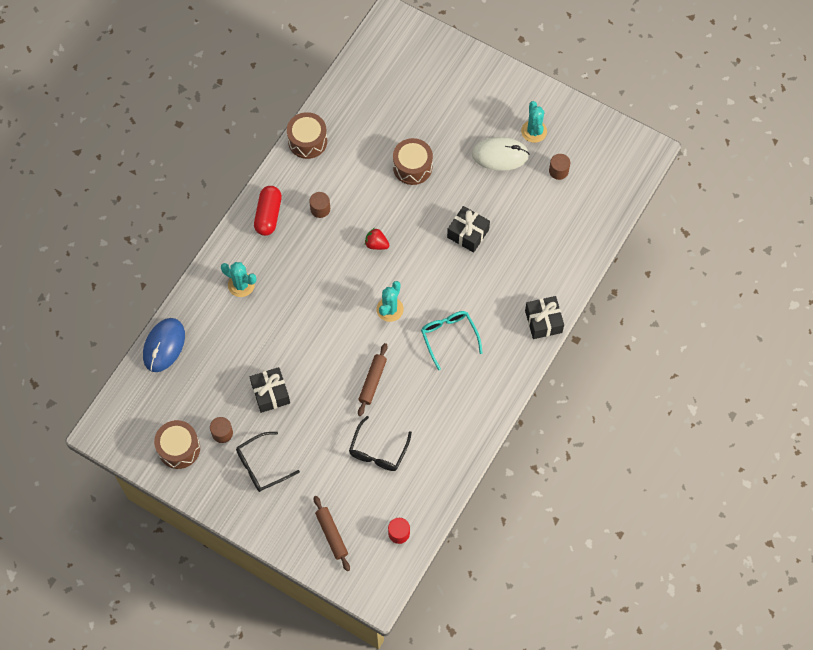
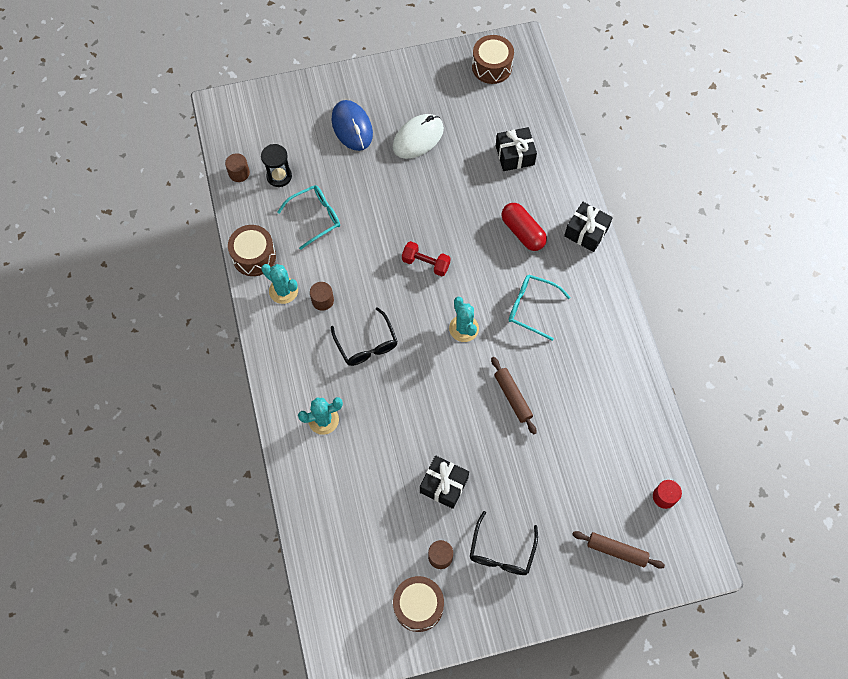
camera: 45 degrees left, 0 degrees up
blue mouse [143,318,185,372] -> blue mouse moved to [332,100,373,151]
red capsule [254,186,282,236] -> red capsule moved to [501,203,547,251]
black glasses [349,416,412,471] -> black glasses moved to [331,307,398,366]
red strawberry [365,228,390,250] -> none
brown drum [393,138,433,185] -> brown drum moved to [472,35,514,84]
black gift [447,206,490,253] -> black gift moved to [496,127,537,171]
turquoise cactus [521,101,547,143] -> turquoise cactus moved to [261,264,298,304]
brown cylinder [549,154,570,180] -> brown cylinder moved to [225,153,250,182]
none -> black hourglass [261,144,292,187]
none -> turquoise glasses [277,185,340,250]
none -> red dumbbell [402,241,450,277]

